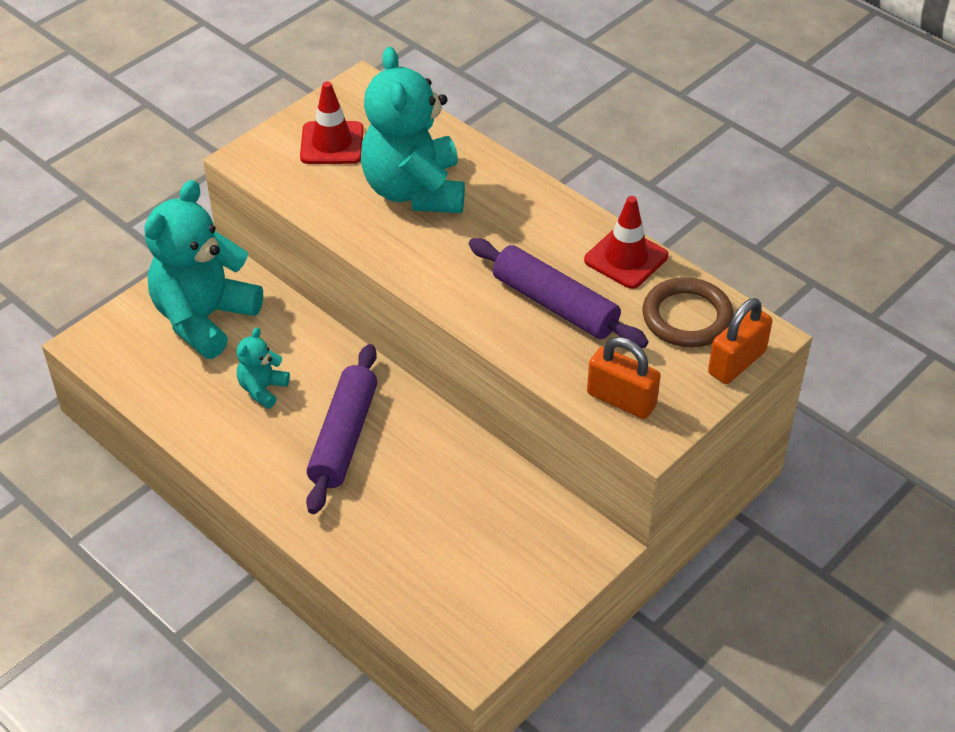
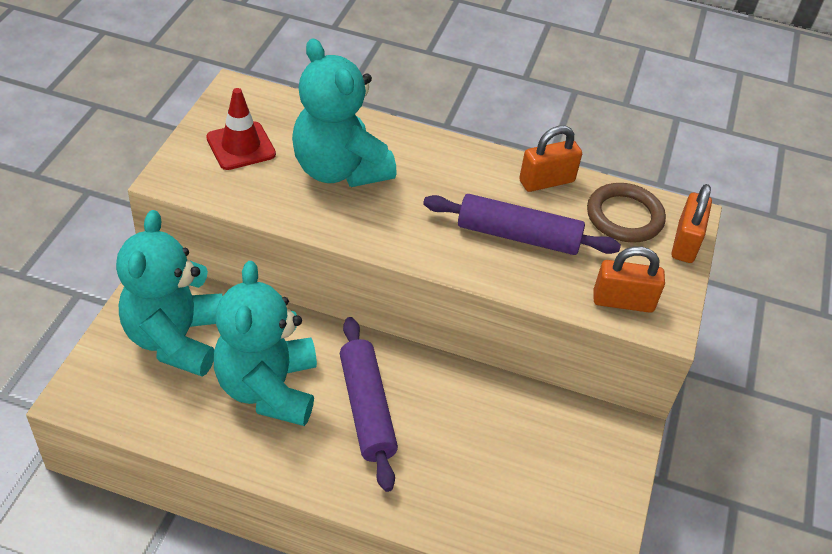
camera: 30 degrees left, 0 degrees up
turquoise teddy bear [237,328,290,409] -> turquoise teddy bear [214,261,317,426], size x2.19
red traffic cone [584,196,668,289] -> orange padlock [519,126,582,192]

